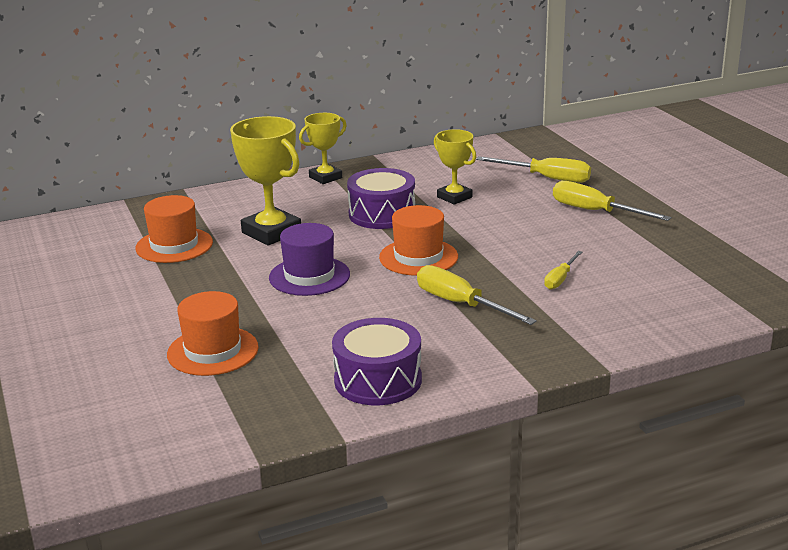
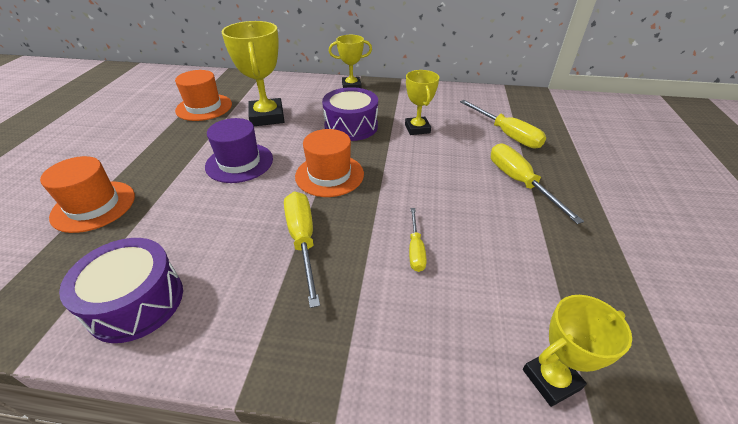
camera: 30 degrees right, 15 degrees up
yellow screwdriver [544,251,582,290] -> yellow screwdriver turned 60 degrees counterclockwise [409,208,427,272]
none -> yellow trophy [523,295,632,407]

